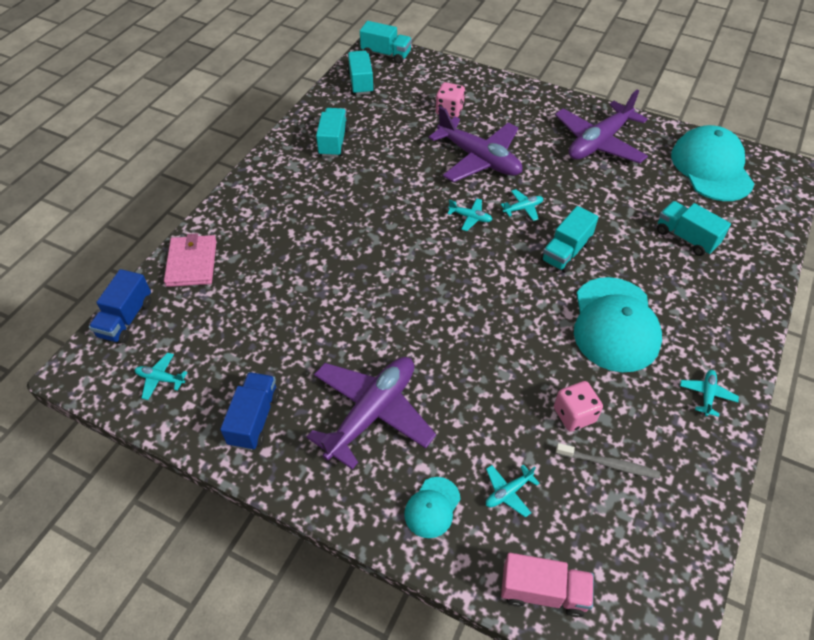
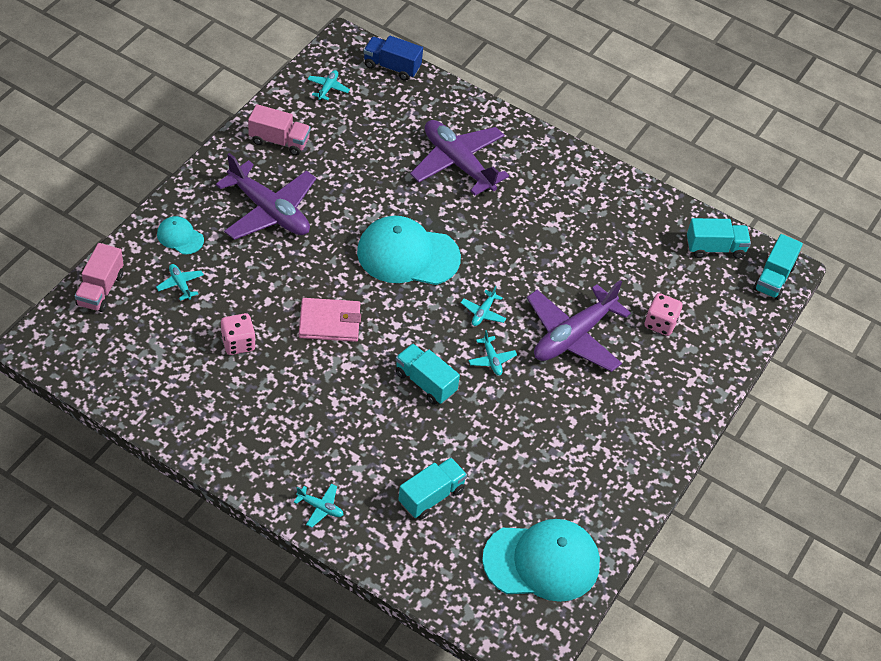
camera: 90 degrees right, 0 degrees up
pink wallet [164,234,217,287] -> pink wallet moved to [299,298,361,342]
blue truck [220,372,279,450] -> pink truck [248,104,311,156]
turquoise truck [316,108,349,157] -> none
purple plane [555,89,648,163] -> purple plane moved to [410,120,509,196]
grey toothbrush [556,443,660,479] -> none
turquoise cap [574,277,662,372] -> turquoise cap moved to [357,216,461,285]
turquoise plane [680,370,739,417] -> turquoise plane moved to [294,484,344,528]

